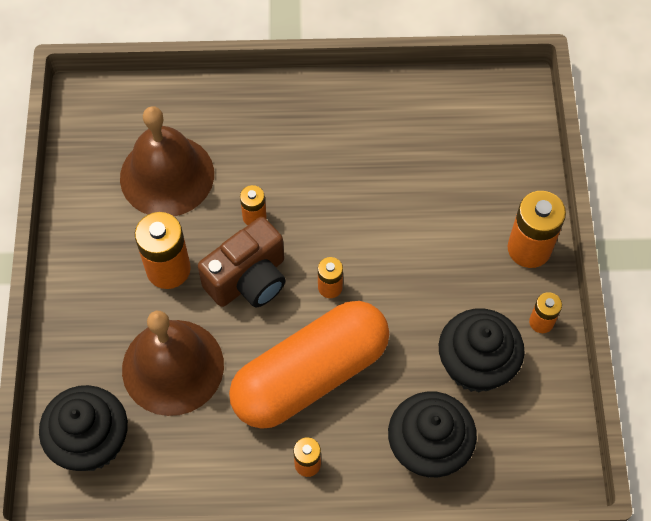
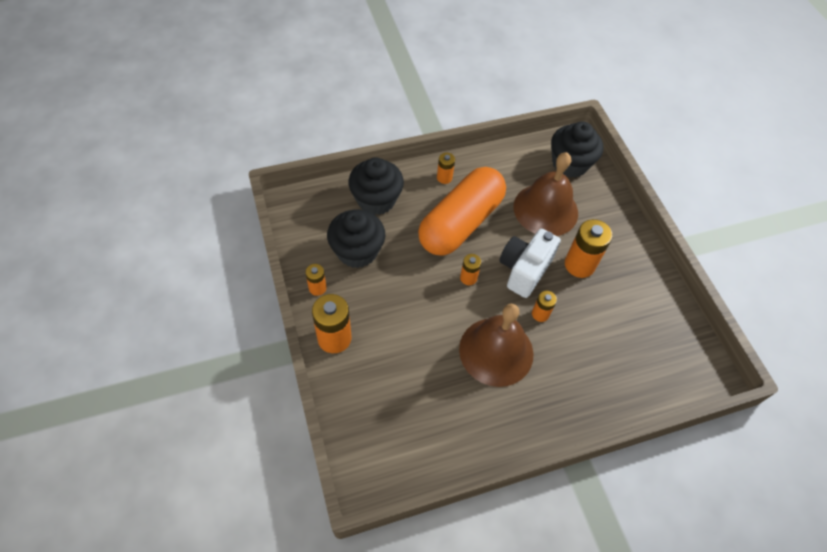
camera: 160 degrees right, 5 degrees down
brown bell [120,106,214,216] -> brown bell moved to [459,304,533,387]
brown camera [198,217,285,307] -> white camera [499,229,561,298]

